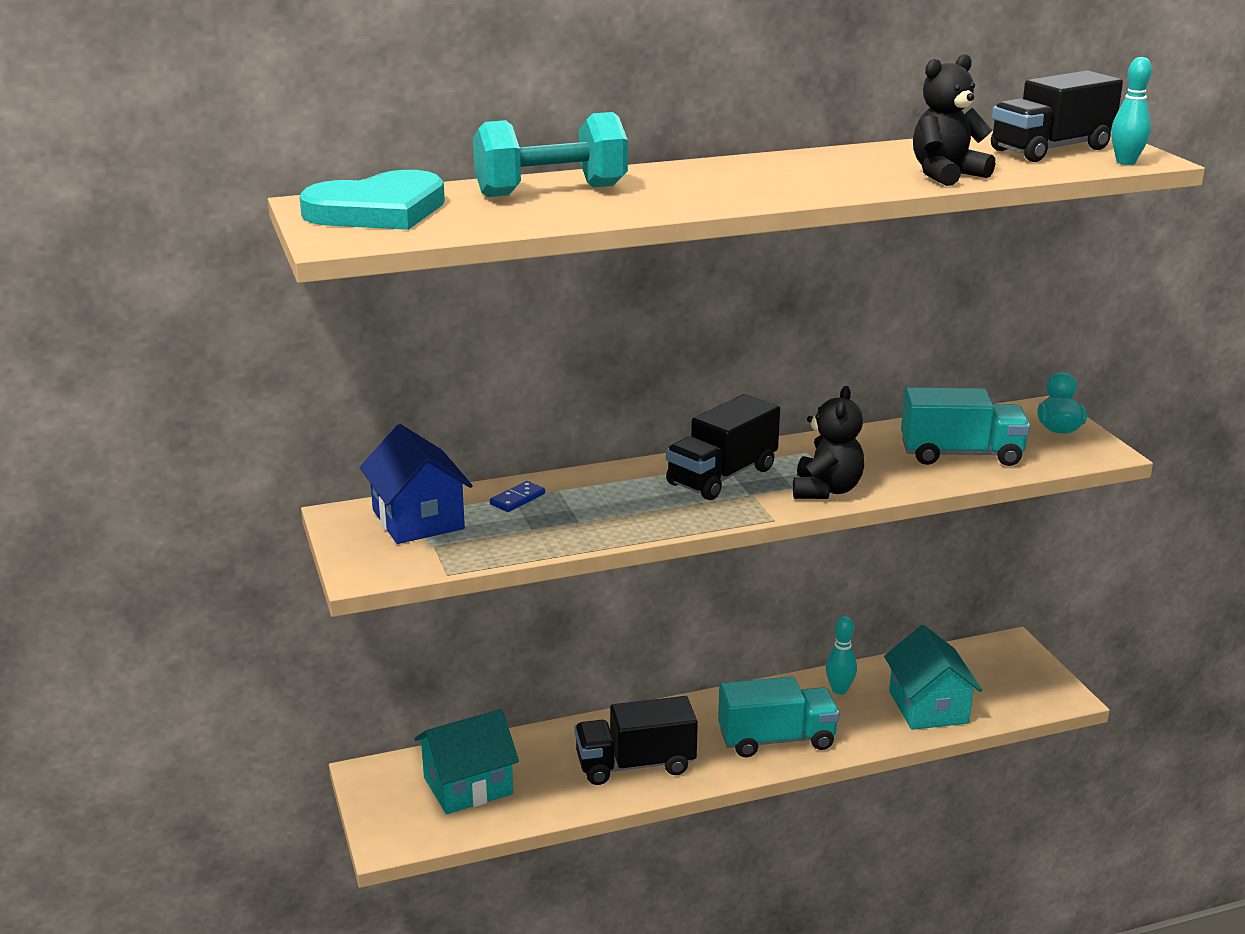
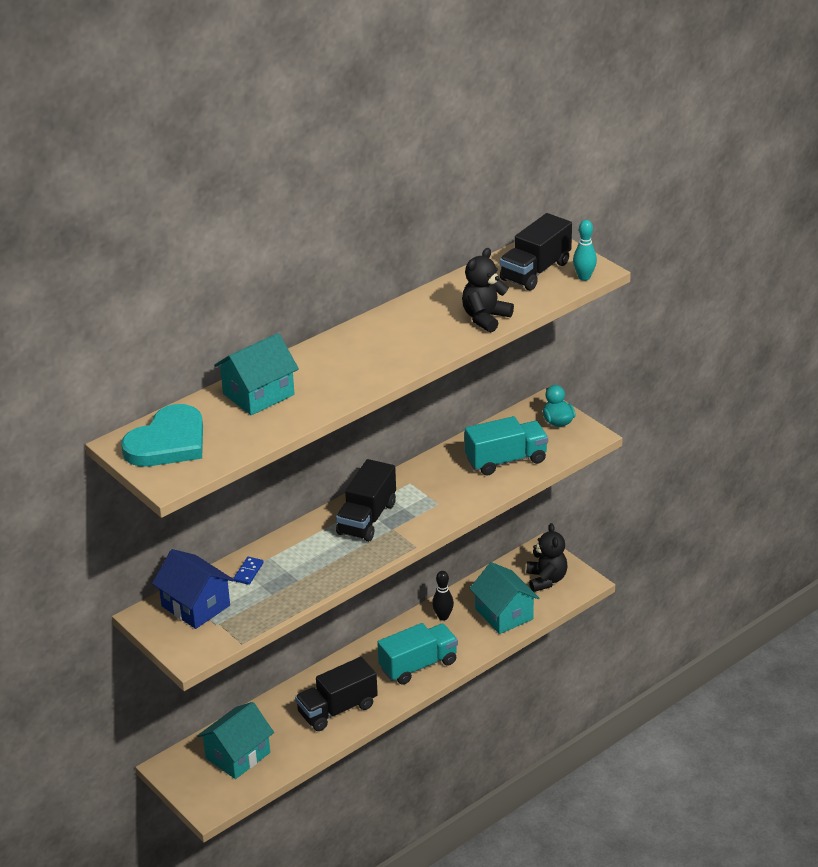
camera: 20 degrees left, 10 degrees up
turquoise dumbbell [473,112,628,197] -> turquoise house [214,333,299,415]
black teddy bear [793,386,864,499] -> black teddy bear moved to [526,523,567,592]
turquoise bowling pin [826,616,857,695] -> black bowling pin [432,571,454,620]

